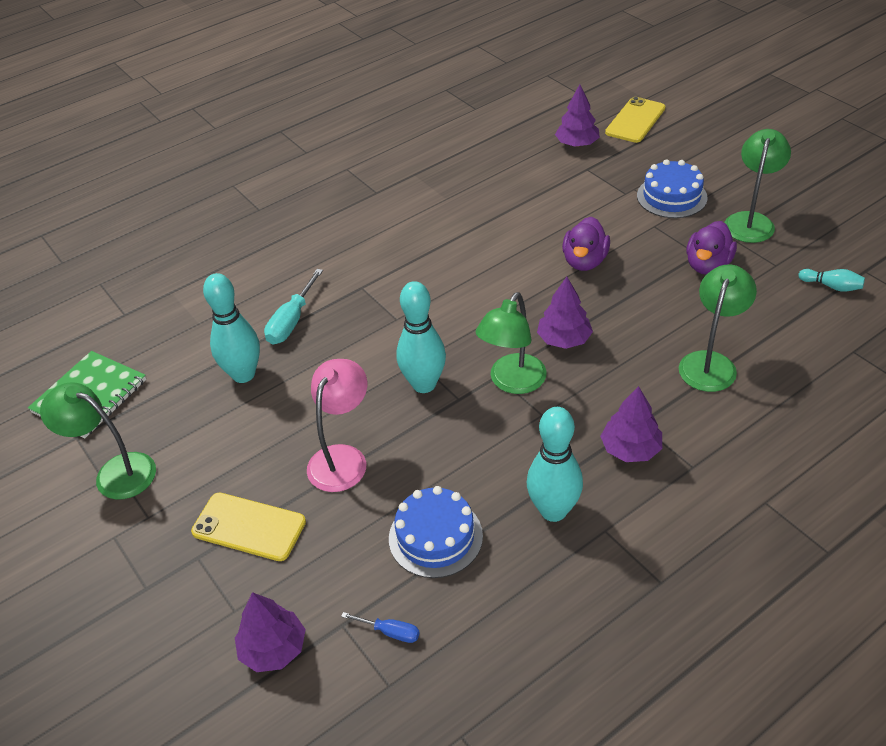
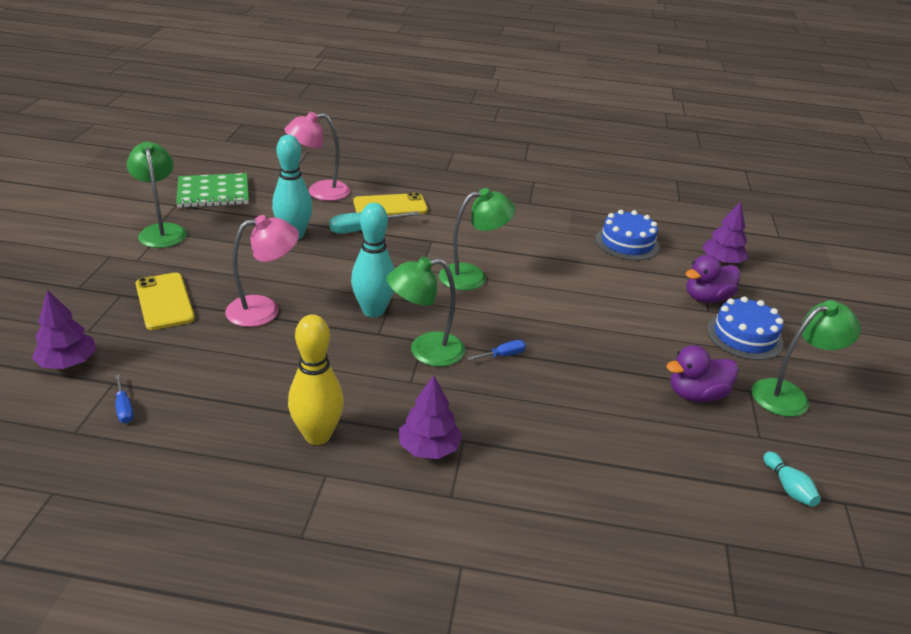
camera: 40 degrees right, 10 degrees down
blue cake [389,486,483,578] -> blue cake moved to [595,210,660,260]
turquoise bowling pin [527,407,583,522] -> yellow bowling pin [288,314,344,445]
purple tree [537,277,593,349] -> blue screwdriver [467,340,526,360]
purple duck [562,217,610,271] -> purple duck moved to [686,255,740,303]
yellow phone [605,97,665,143] -> yellow phone moved to [353,193,428,216]
green lamp [679,264,757,392] -> green lamp moved to [439,188,516,291]
none -> pink lamp [285,112,350,201]

